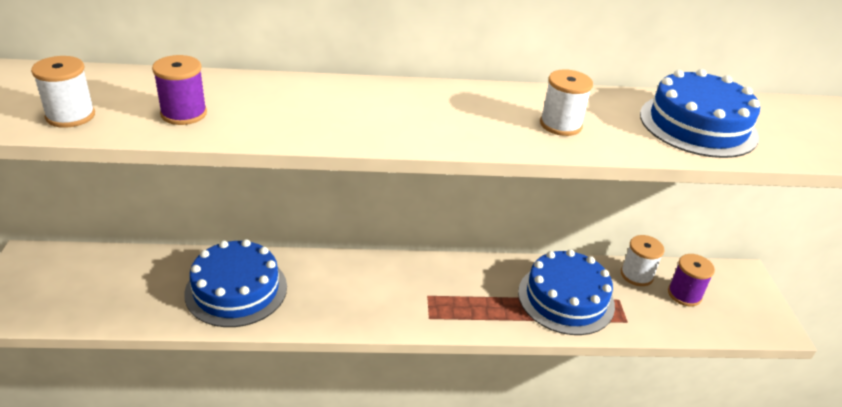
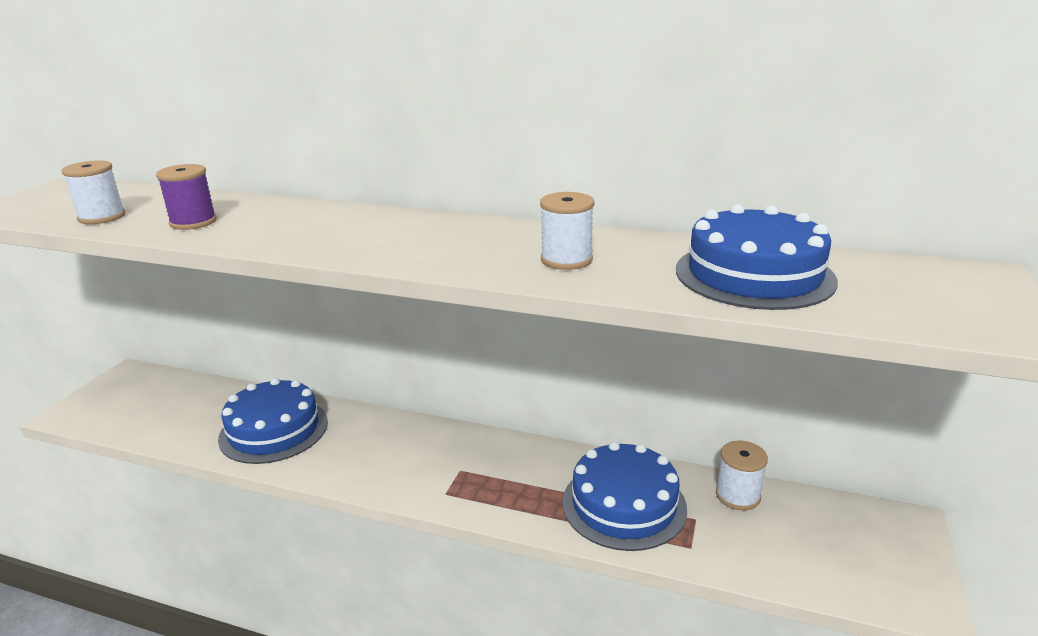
camera: 25 degrees right, 10 degrees down
purple spool [668,254,715,306] -> none

